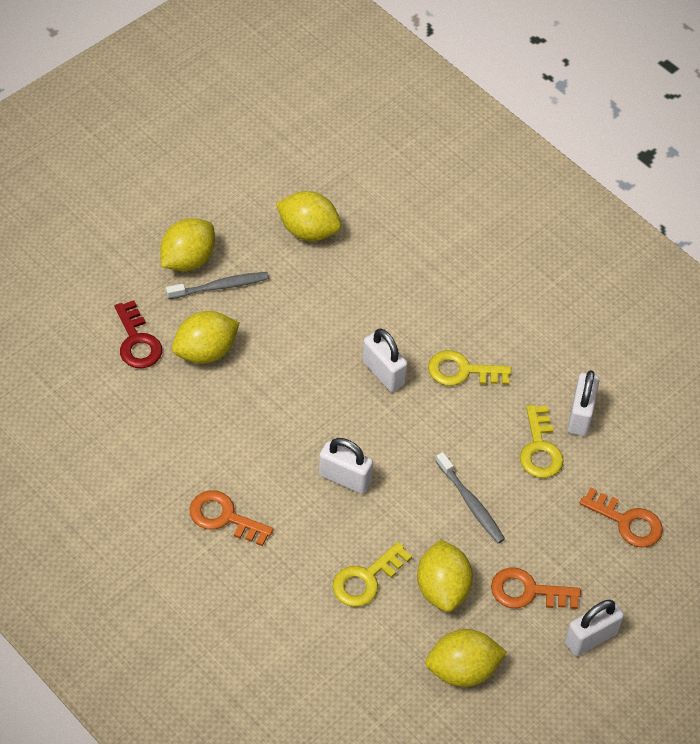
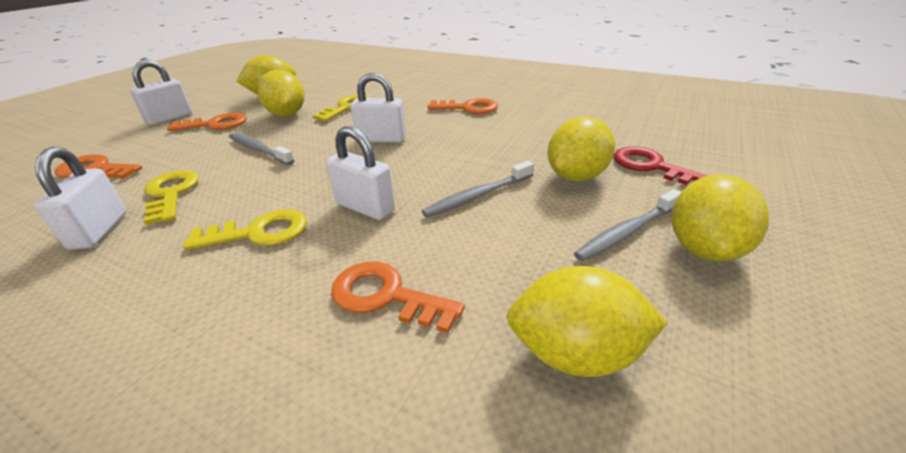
camera: 165 degrees right, 20 degrees down
none -> orange key [331,262,465,333]
none -> grey toothbrush [422,161,534,218]

